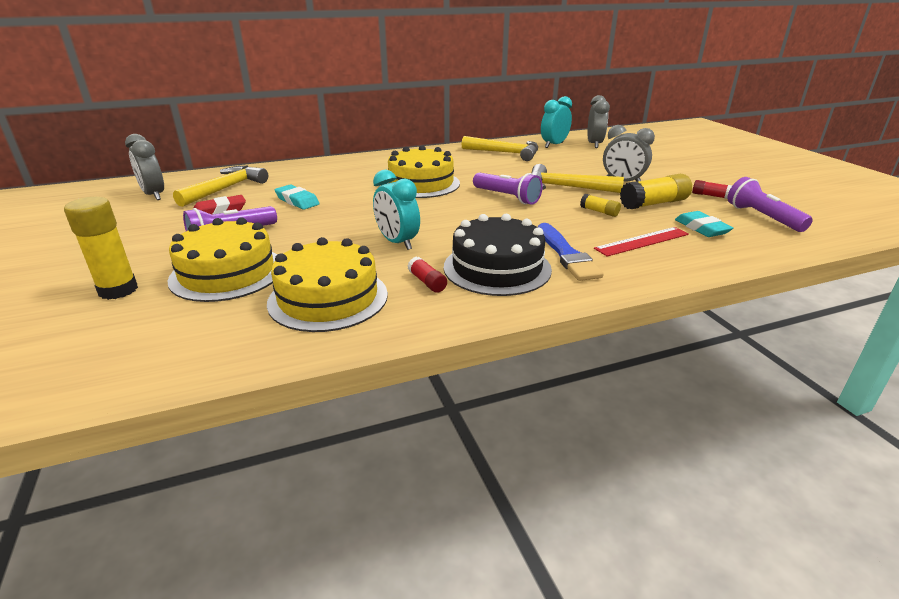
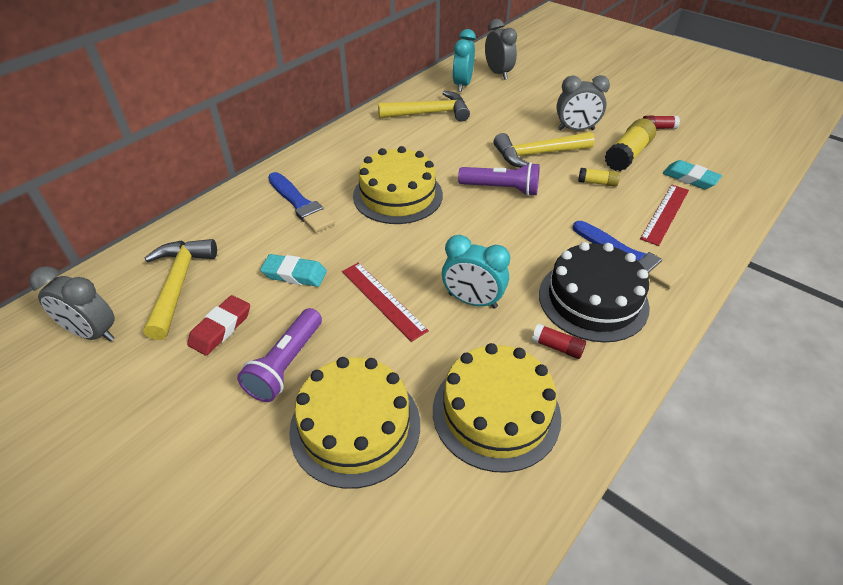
camera: 30 degrees left, 15 degrees up
yellow glue stick [64,197,138,300] -> none
purple flashlight [728,177,813,232] -> none
none -> blue brush [268,172,335,233]
none -> red ruler [342,263,429,342]

